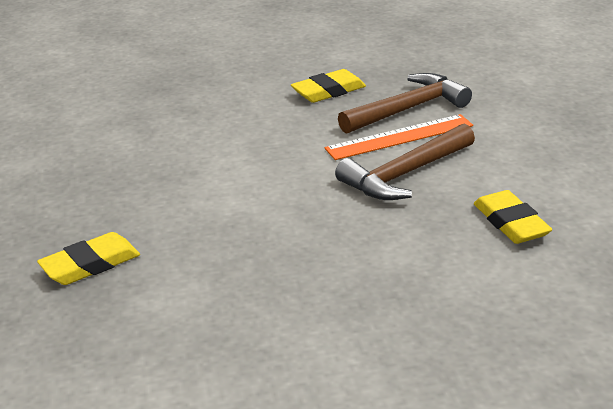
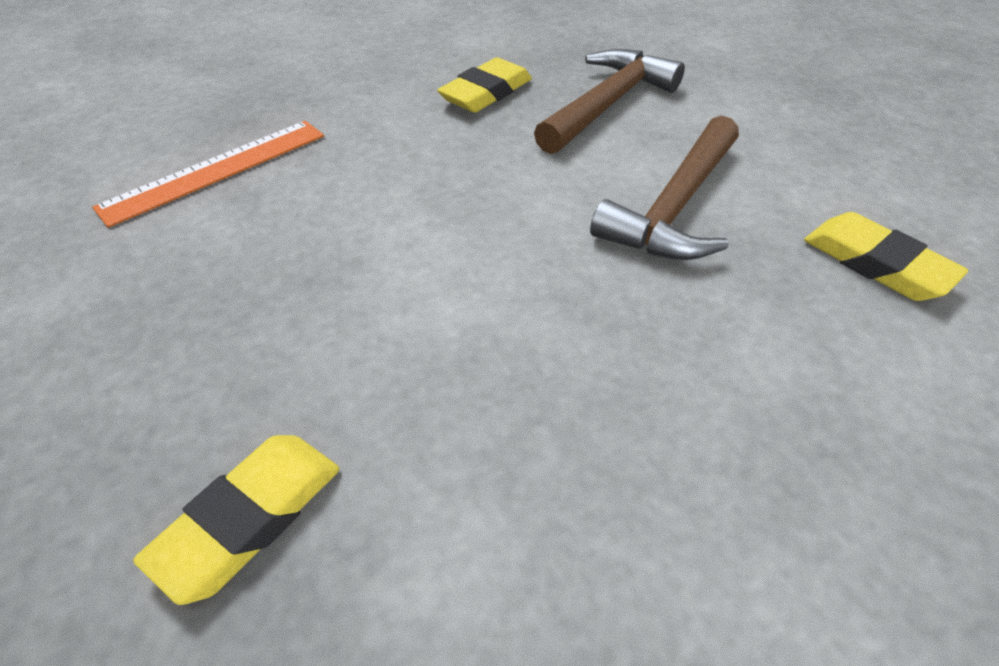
camera: 20 degrees left, 15 degrees up
orange ruler [324,114,473,160] -> orange ruler moved to [92,121,324,228]

